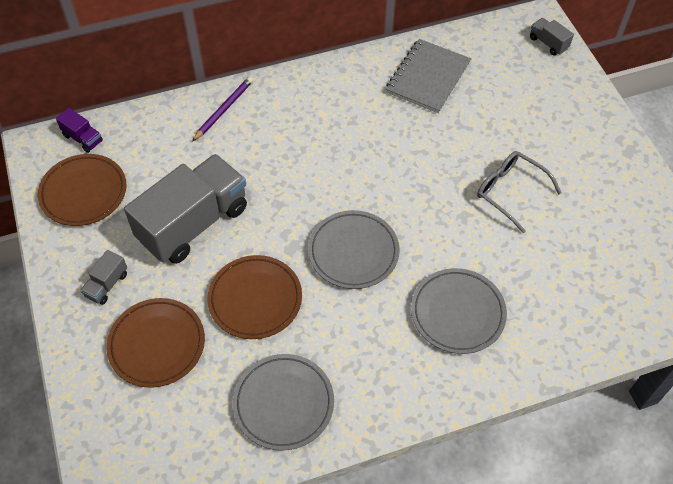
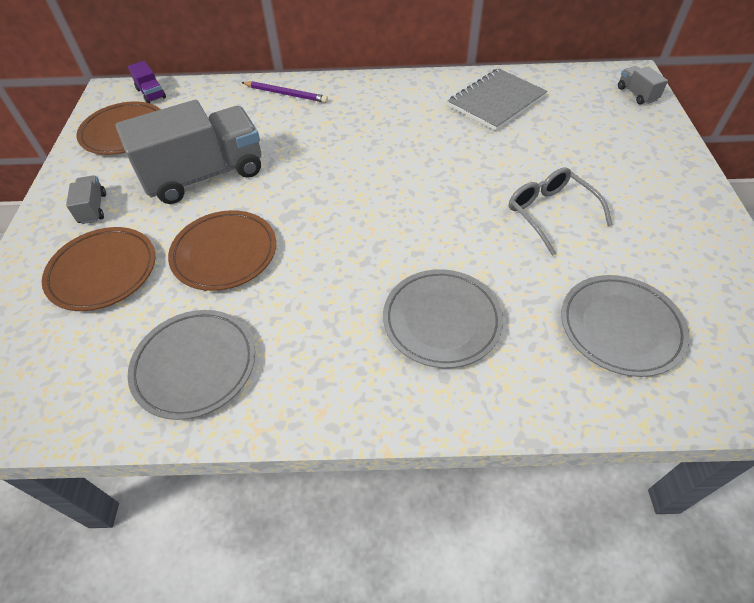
camera: 20 degrees right, 5 degrees down
grey truck [80,250,127,305] -> grey truck turned 120 degrees clockwise [66,175,106,224]
purple pencil [192,77,253,142] -> purple pencil turned 60 degrees clockwise [241,81,328,103]
grey plate [308,210,400,289] -> grey plate moved to [561,275,690,377]

